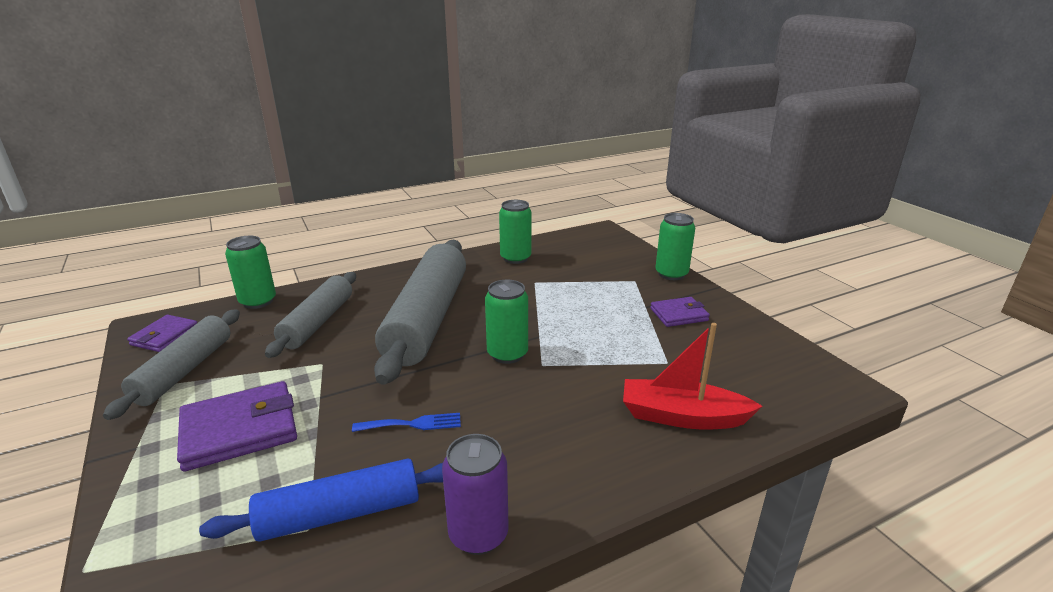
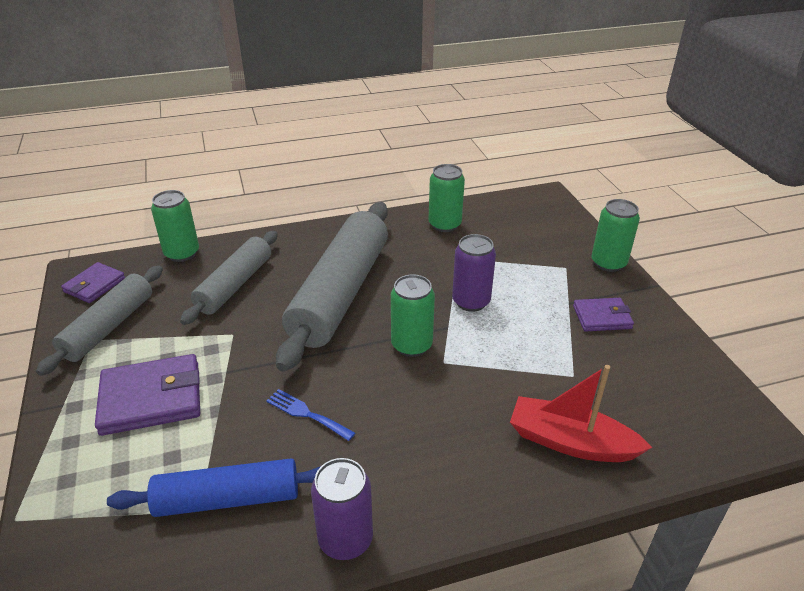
camera: 10 degrees right, 10 degrees up
blue fork [352,413,461,432] -> blue fork turned 150 degrees counterclockwise [266,389,355,441]
none -> purple can [452,234,496,312]

